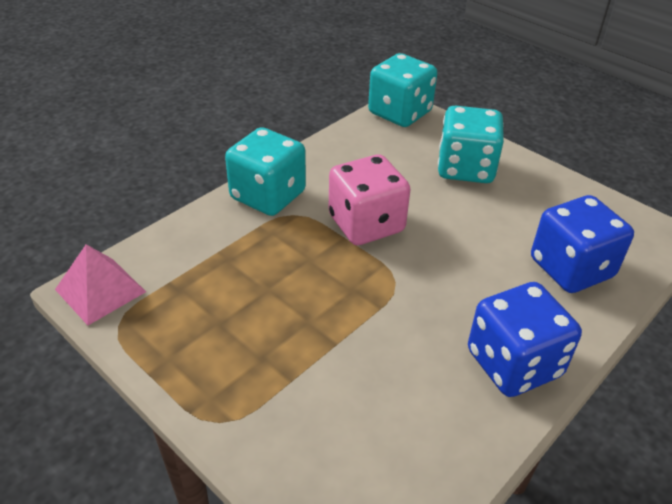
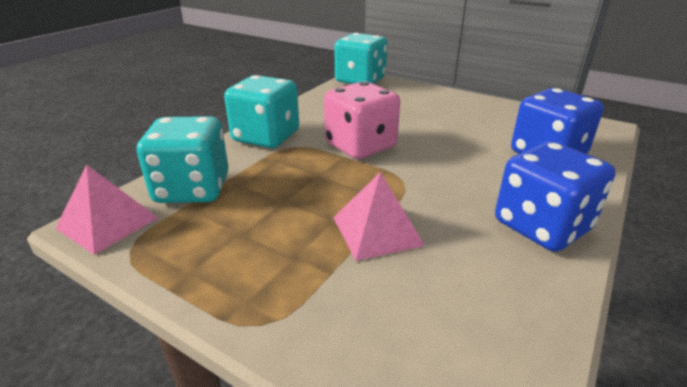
camera: 10 degrees left, 10 degrees down
turquoise dice [438,106,504,183] -> turquoise dice moved to [137,116,229,203]
none -> pink pyramid [333,172,425,261]

